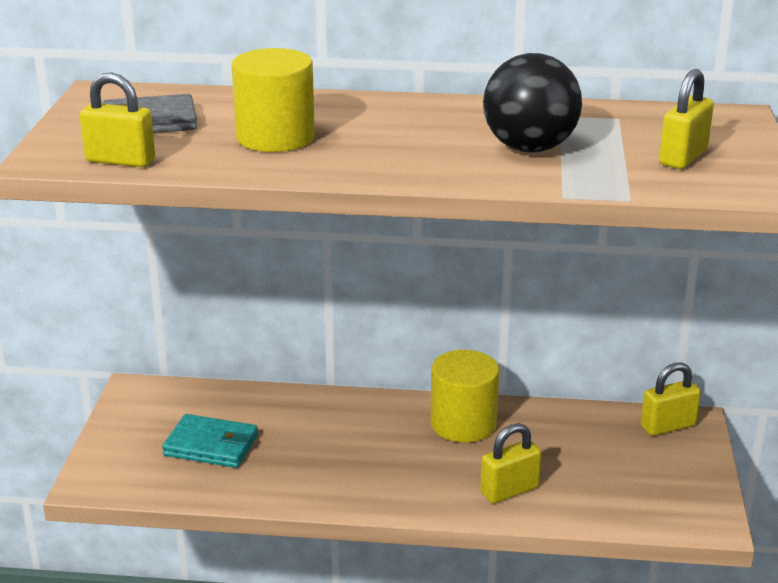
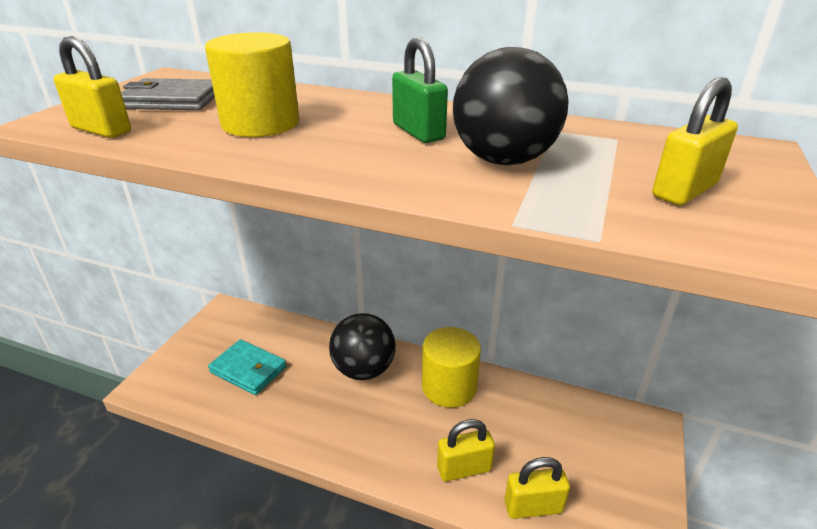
camera: 15 degrees right, 5 degrees up
yellow padlock [641,362,701,436] -> yellow padlock moved to [504,457,570,519]
none -> black ball [329,313,396,380]
none -> green padlock [392,37,448,143]

